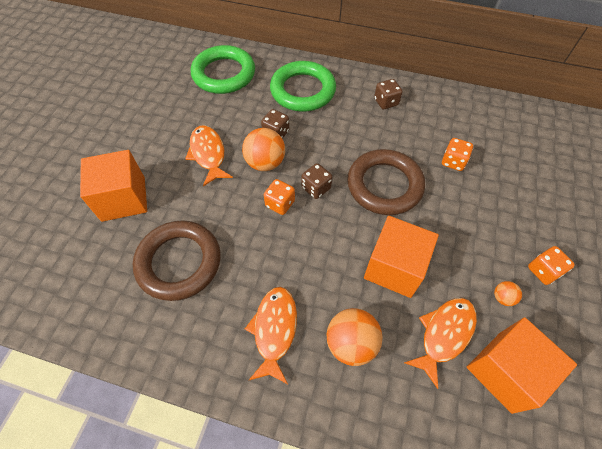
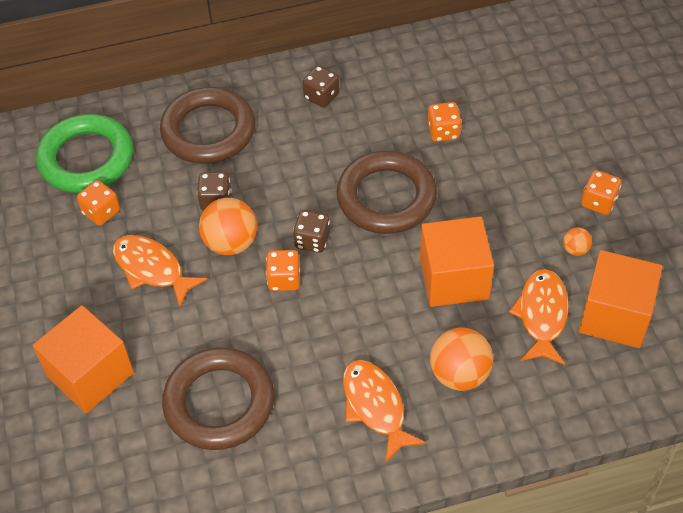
camera: 30 degrees left, 5 degrees down
green ring [270,61,336,112] -> brown ring [160,87,255,164]
none -> orange dice [77,180,120,226]

